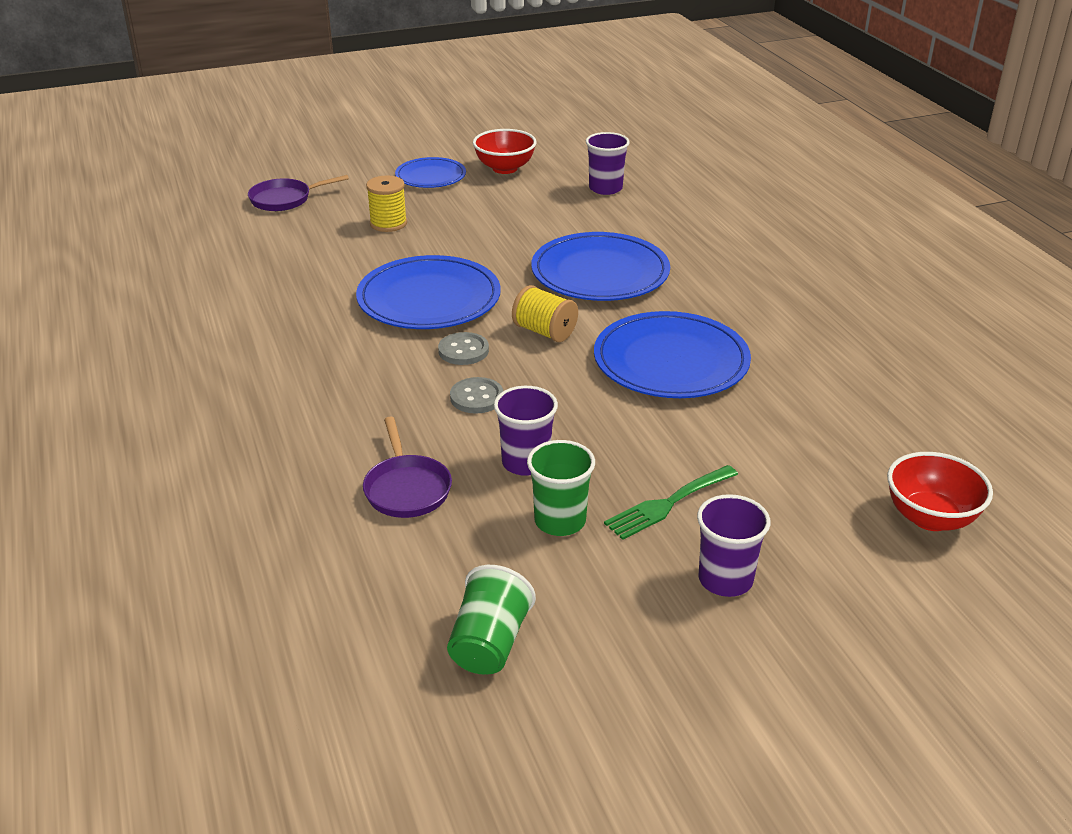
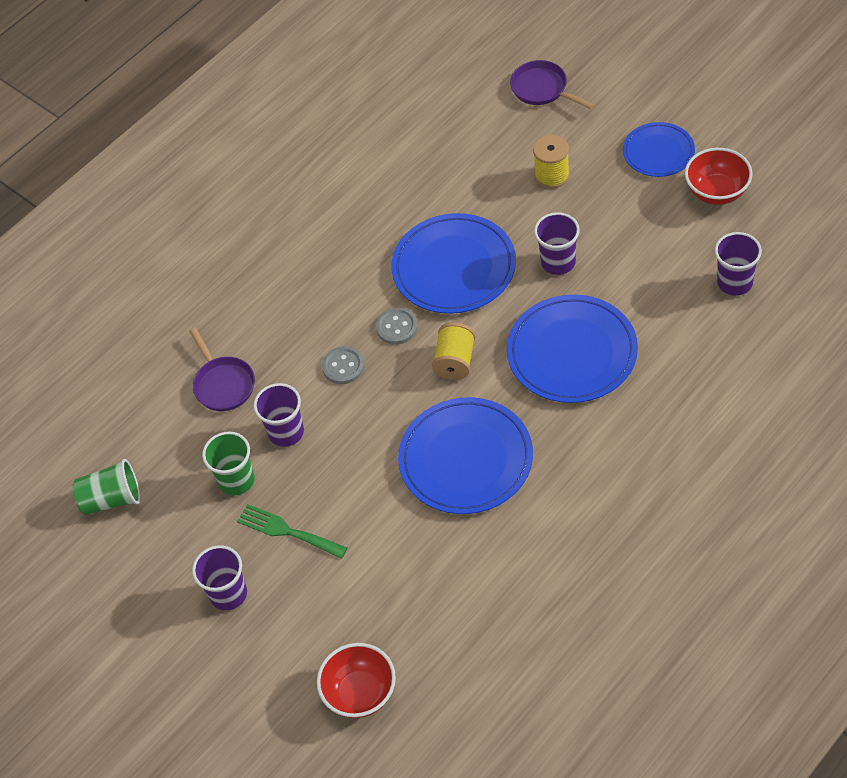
camera: 70 degrees right, 20 degrees up
purple pan [363,417,452,518] -> purple pan turned 75 degrees counterclockwise [189,328,255,411]
none -> purple cup [534,212,580,275]

